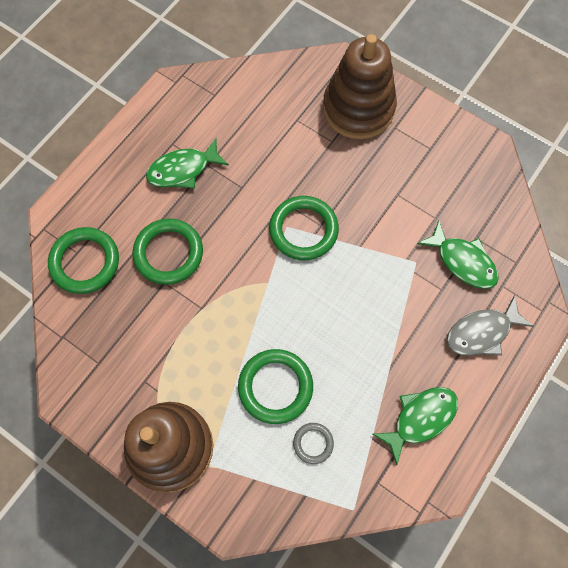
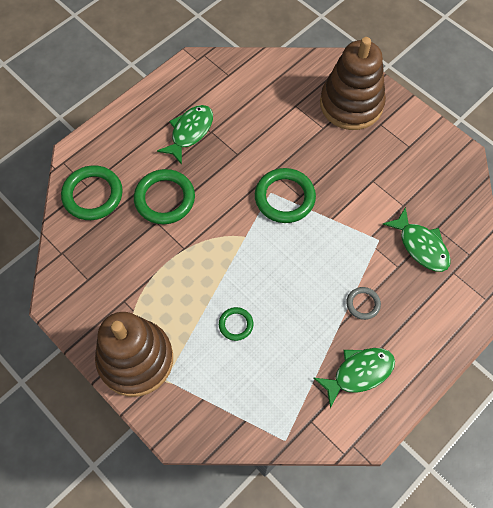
camera: 10 degrees right, 5 degrees down
green fish [146,138,229,188] -> green fish turned 135 degrees clockwise [157,105,213,165]
green ring [238,349,313,424] -> green ring [219,307,253,341], size x0.53
grey ring [293,423,334,464] -> grey ring moved to [346,287,381,320]
grey fish [447,295,534,356] -> none

